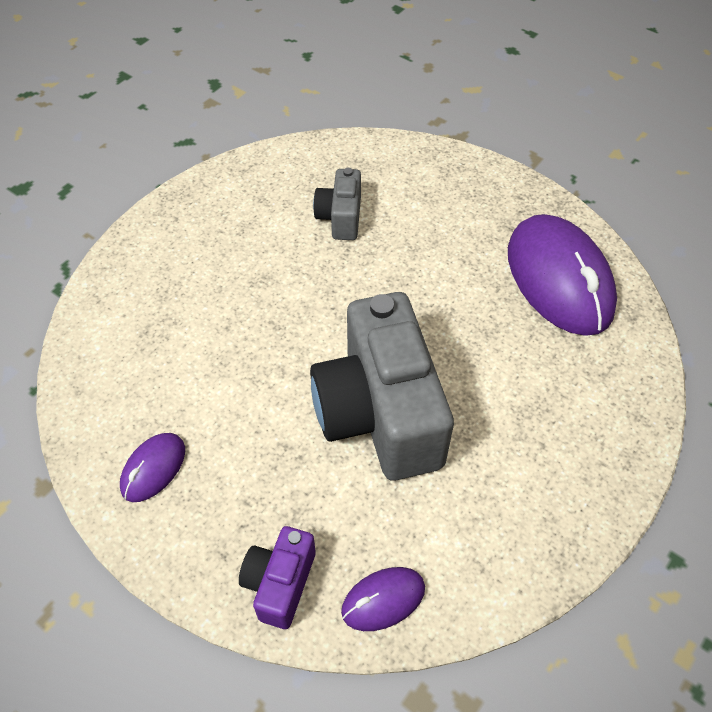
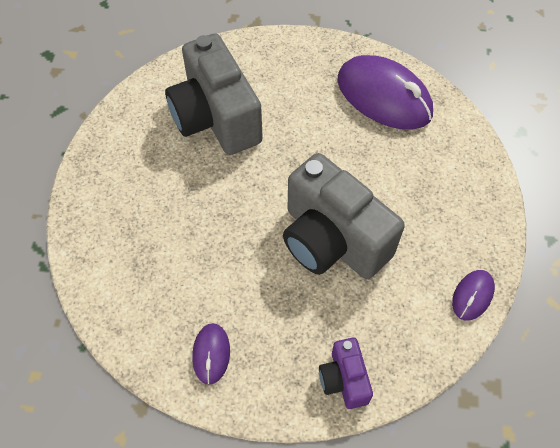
camera: 30 degrees left, 5 degrees up
grey camera [313,168,361,240] -> grey camera [165,33,263,155], size x2.09
purple mouse [341,567,425,631] -> purple mouse moved to [452,270,495,320]

